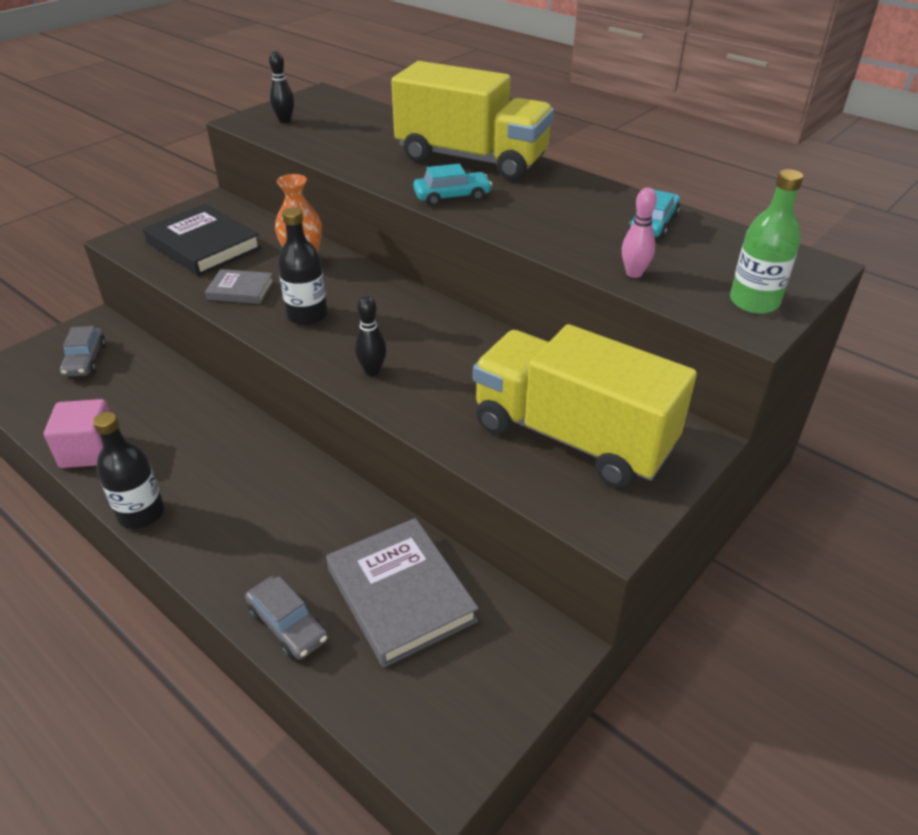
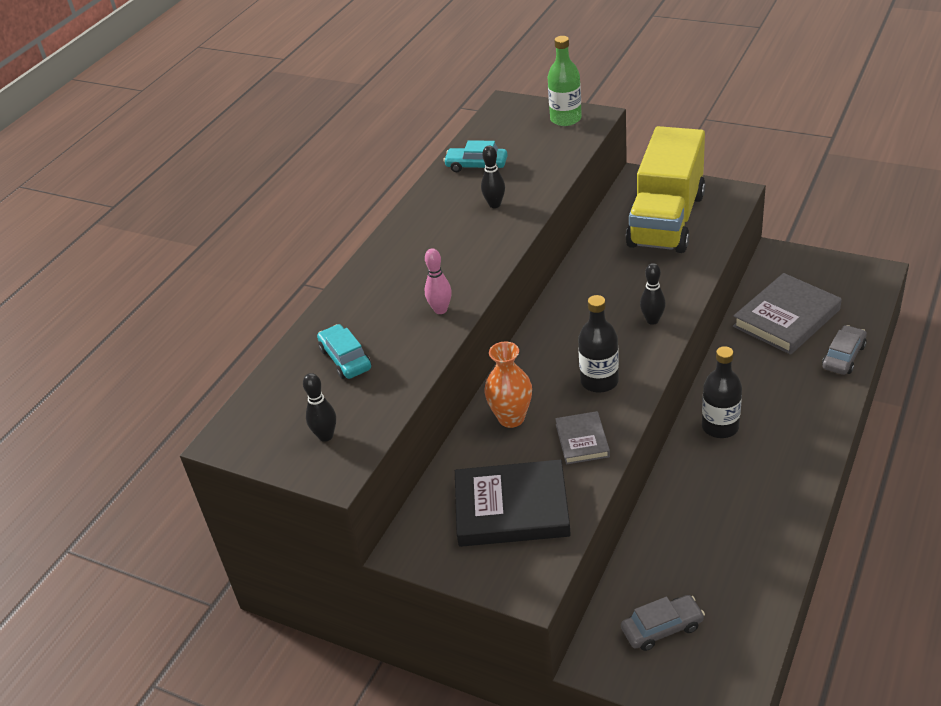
camera: 100 degrees left, 0 degrees up
pink cube [44,399,110,468] -> none
black bottle [93,412,164,529] -> black bottle moved to [702,346,742,438]
black book [143,204,261,276] -> black book turned 60 degrees clockwise [455,460,571,547]
yellow truck [391,61,554,181] -> none
turquoise car [413,164,492,206] -> turquoise car moved to [317,324,371,379]
pink bowling pin [622,188,657,278] -> pink bowling pin moved to [425,248,452,314]
none -> black bowling pin [481,146,505,208]

